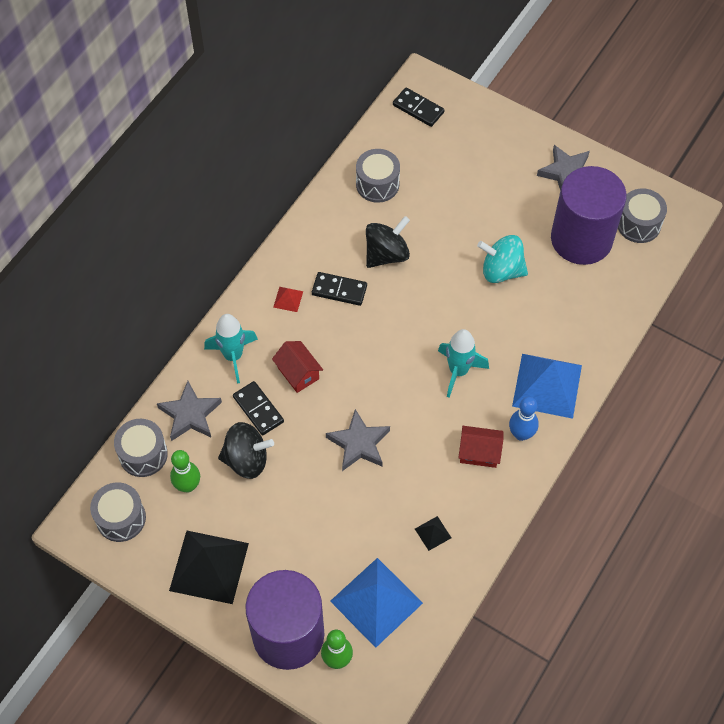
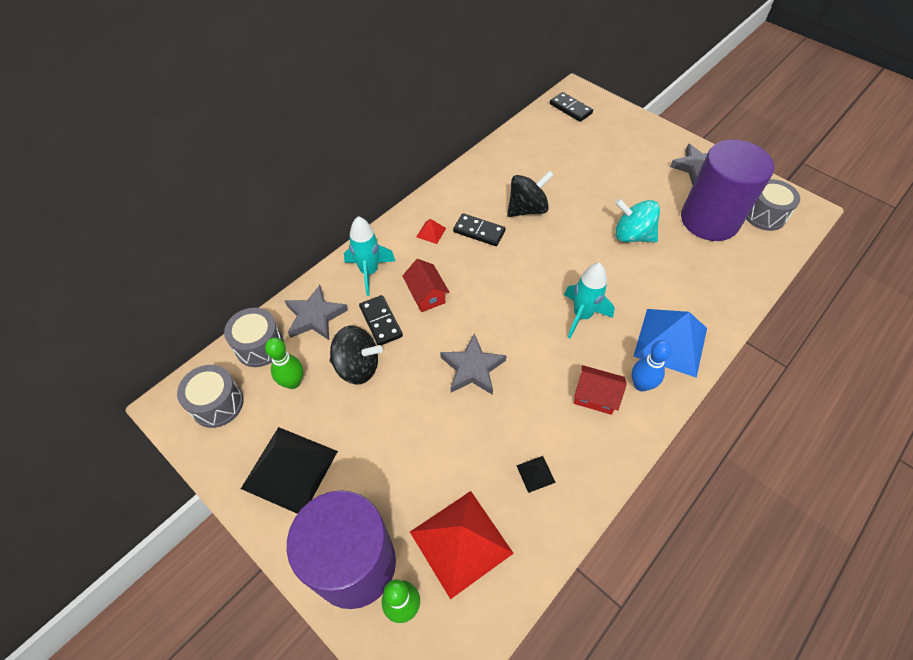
camera: 10 degrees right, 5 degrees down
blue pyramid [330,558,423,648] -> red pyramid [410,491,514,599]
grey drum [356,149,400,203] -> none

